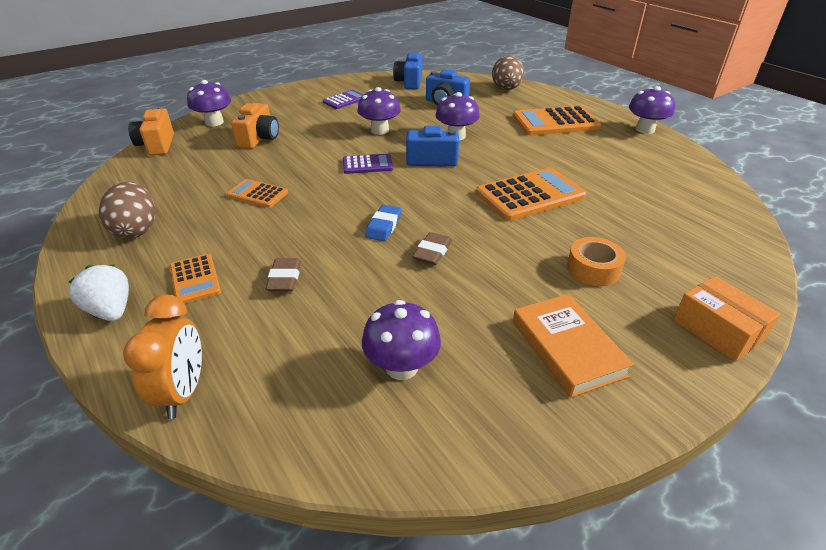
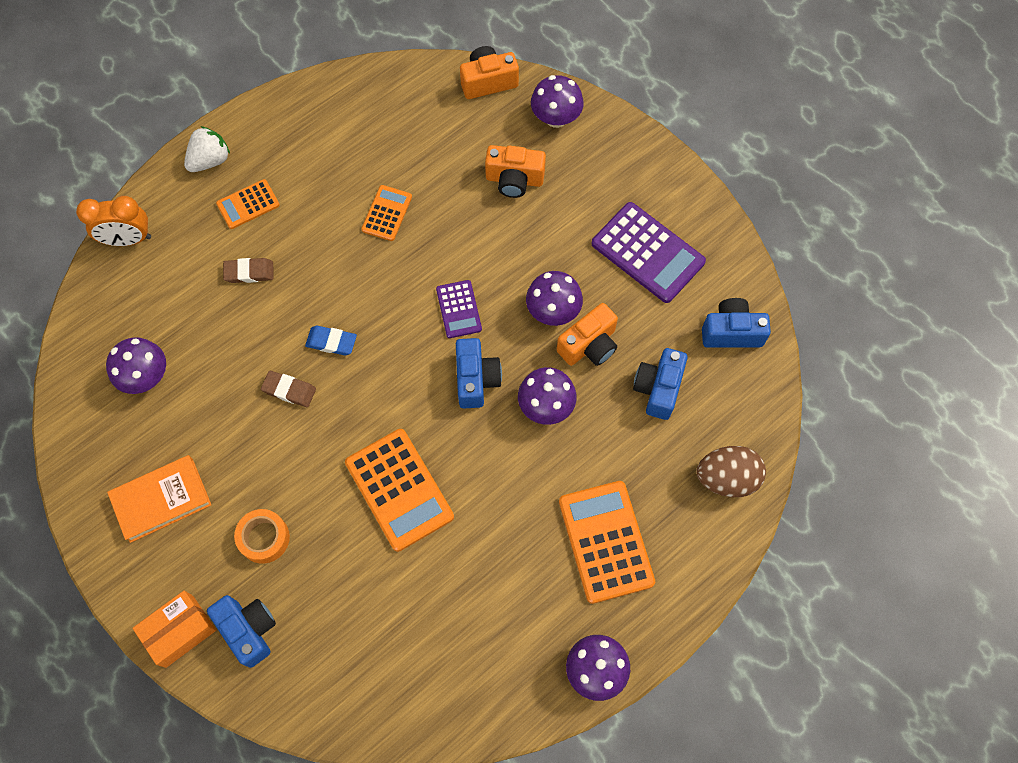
camera: 85 degrees right, 30 degrees up
brown egg [99,182,155,239] -> none
purple calculator [322,90,364,109] -> purple calculator [592,202,706,303], size x1.80
none -> blue camera [207,595,276,668]
none -> orange camera [557,303,618,366]

